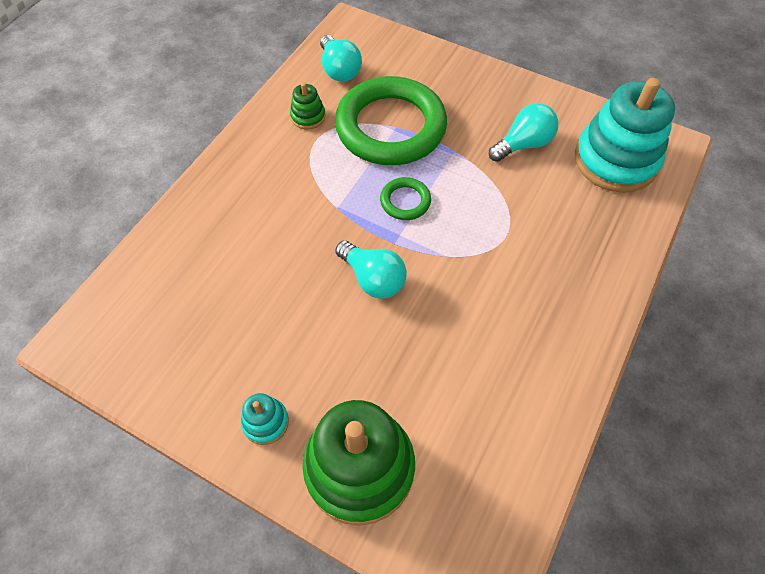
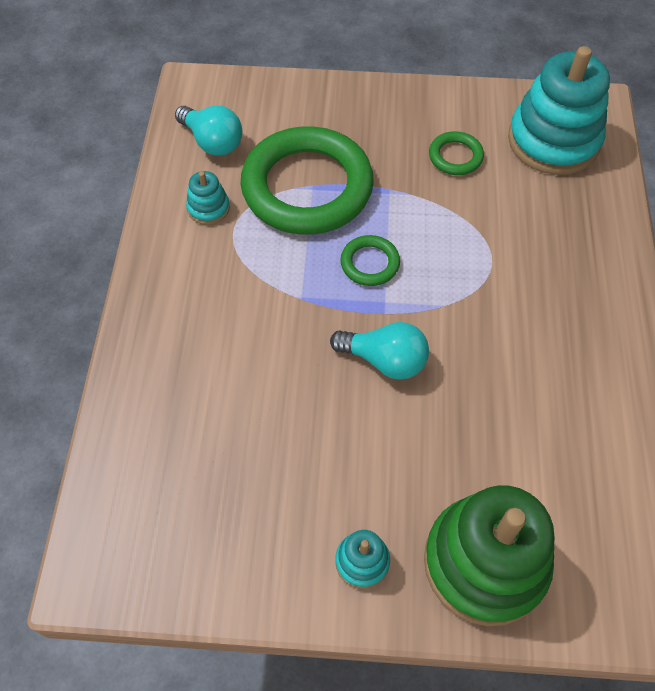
camera: 25 degrees left, 0 degrees up
green stacking toy [290,83,326,130] -> turquoise stacking toy [186,171,230,225]
turquoise light bulb [489,103,558,162] -> green ring [429,131,484,175]

